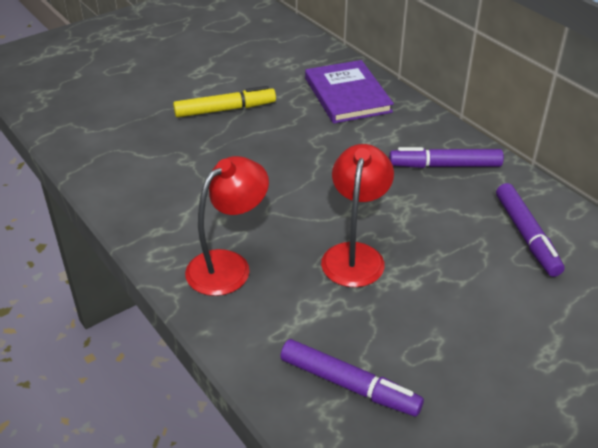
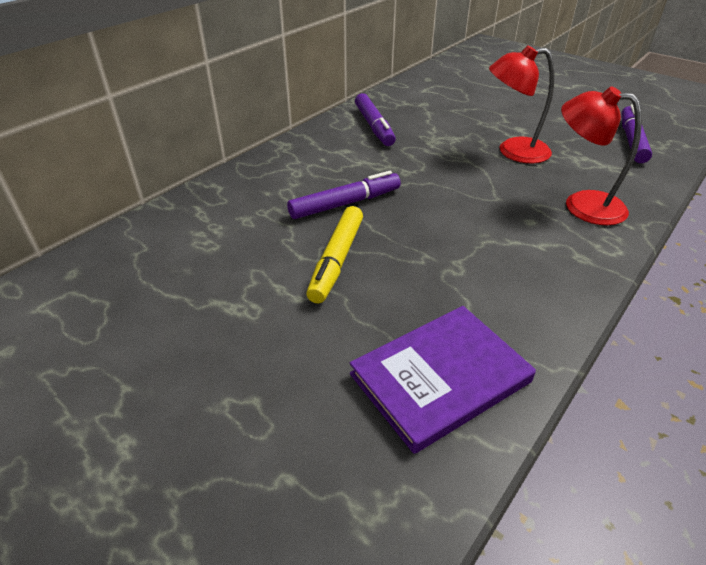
camera: 105 degrees left, 0 degrees up
yellow marker [173,86,276,118] -> yellow marker turned 135 degrees counterclockwise [306,206,363,303]
purple book [305,60,394,124] -> purple book moved to [350,306,536,454]
purple marker [496,183,565,277] -> purple marker moved to [287,171,401,219]

